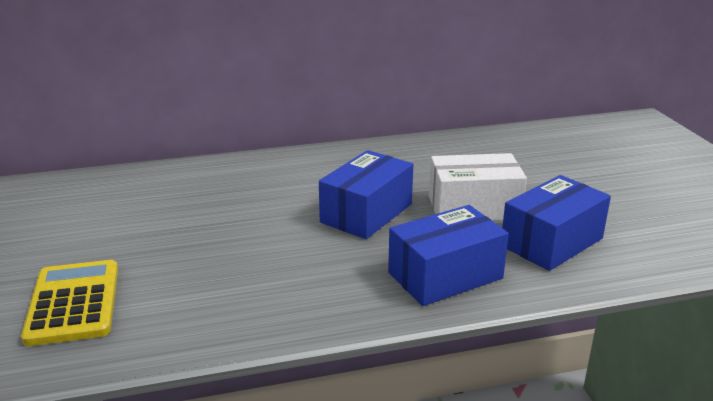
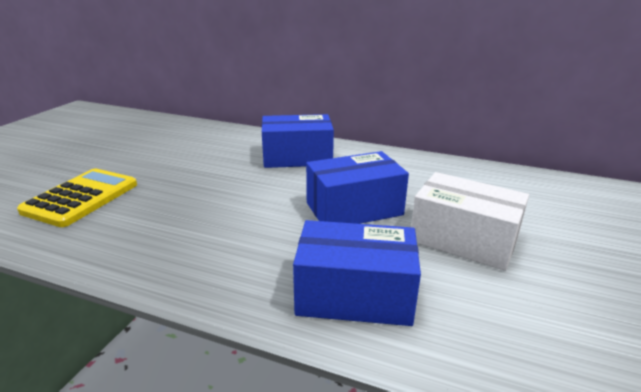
camera: 35 degrees right, 0 degrees up
blue box [502,175,611,271] -> blue box moved to [262,114,334,168]

